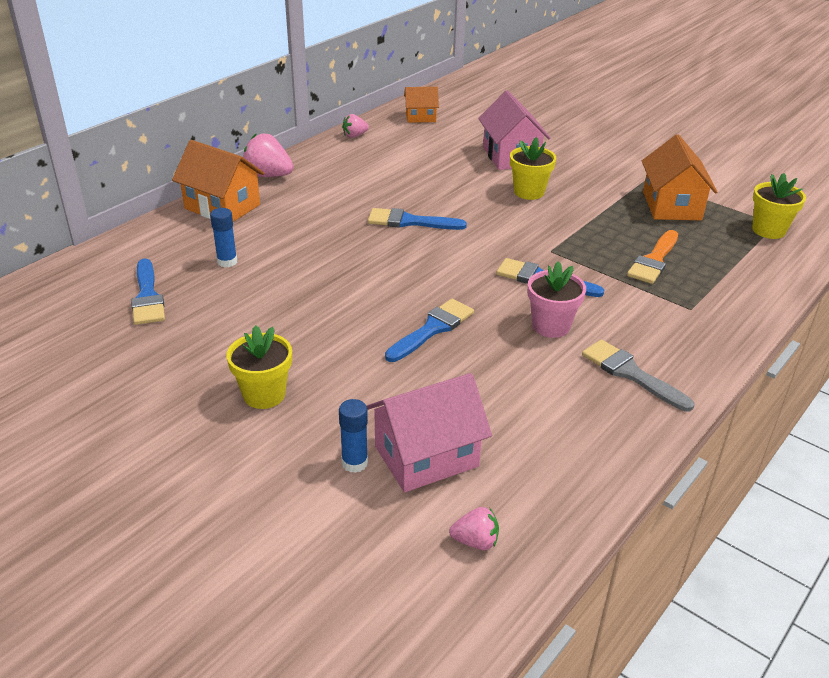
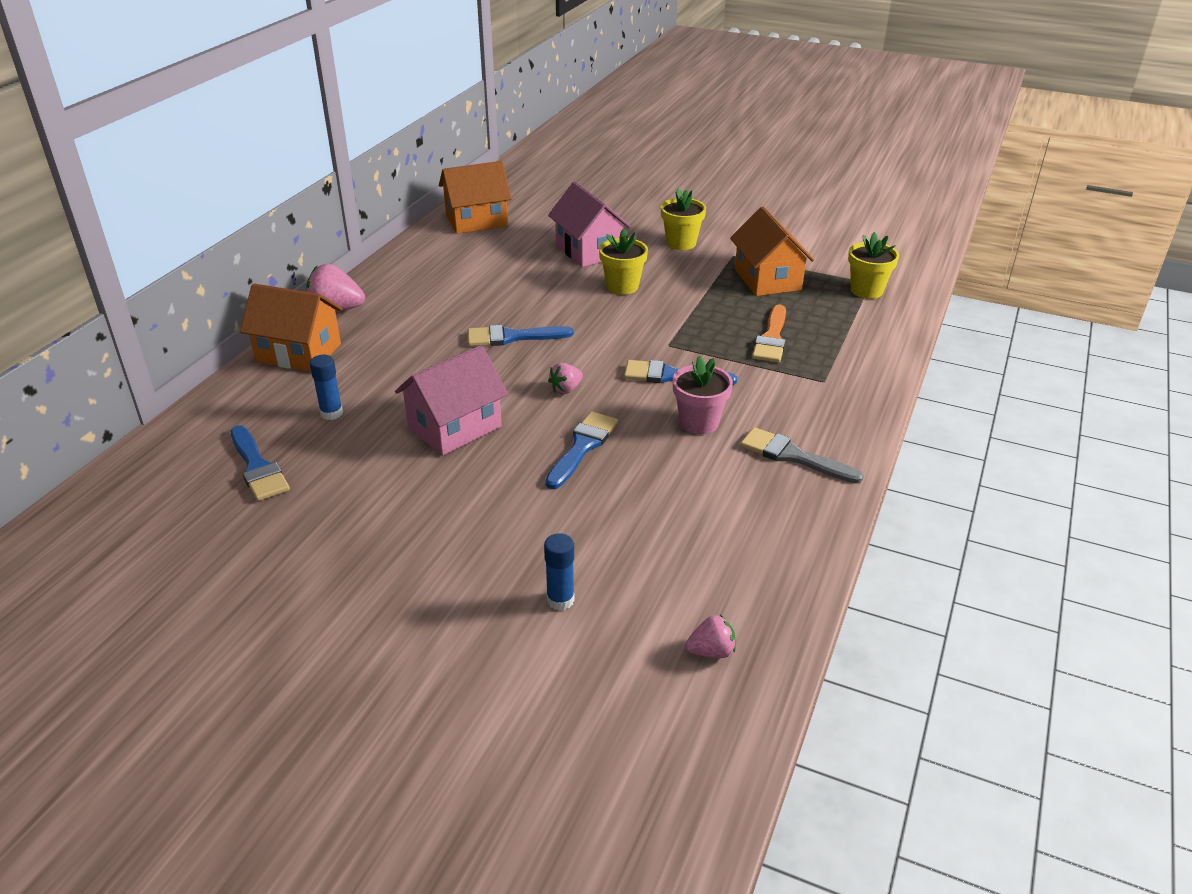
camera: 15 degrees left, 0 degrees up
yellow flower pot [227,325,292,409] -> yellow flower pot moved to [661,189,706,250]
pink strawberry [342,114,369,138] -> pink strawberry moved to [548,363,583,394]
pink house [367,373,492,492] -> pink house moved to [395,345,508,455]
orange house [404,87,439,123] -> orange house [439,161,511,234], size x1.68

